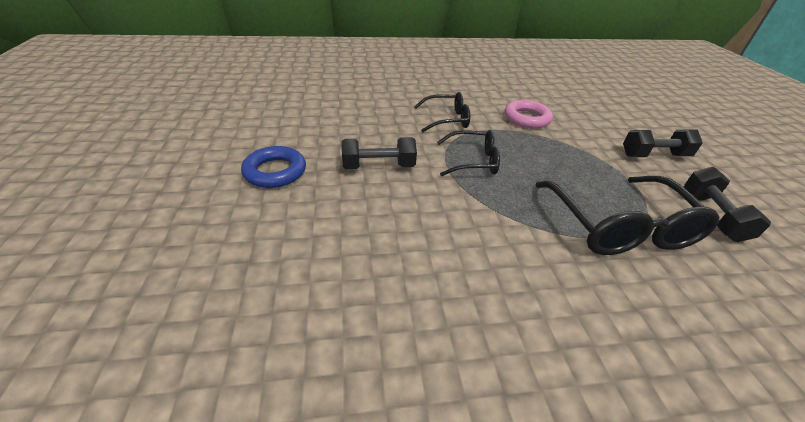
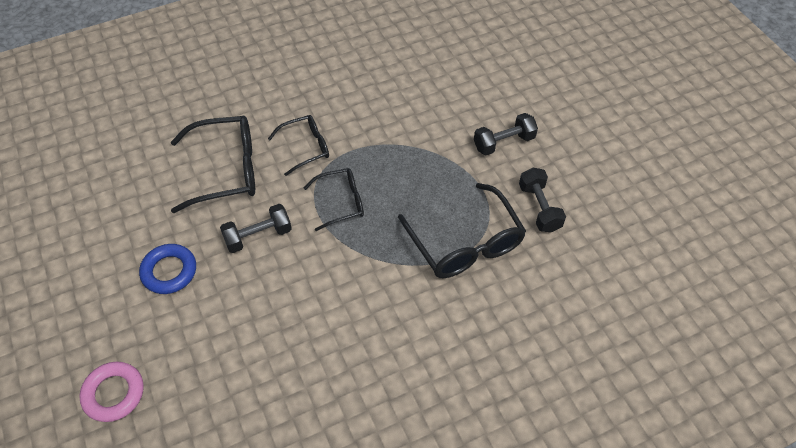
camera: 15 degrees left, 15 degrees up
pink ring [505,100,553,129] -> pink ring moved to [79,362,144,422]
none -> black glasses [171,116,255,213]

